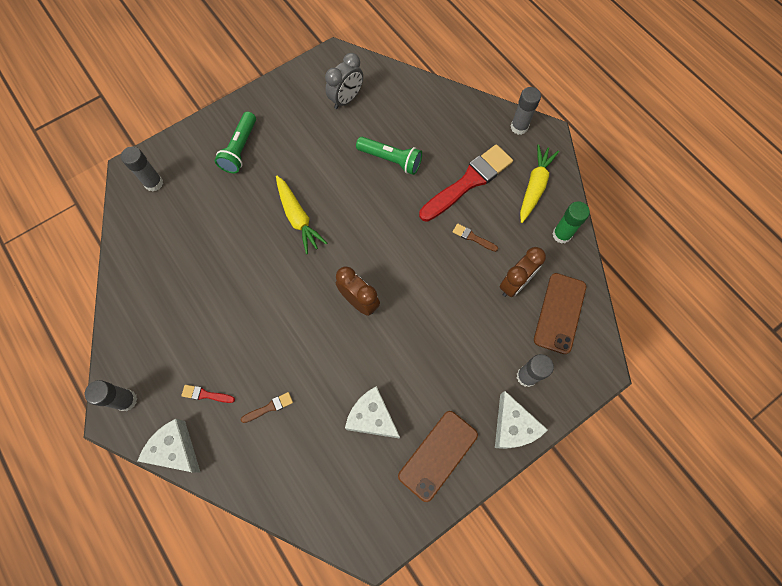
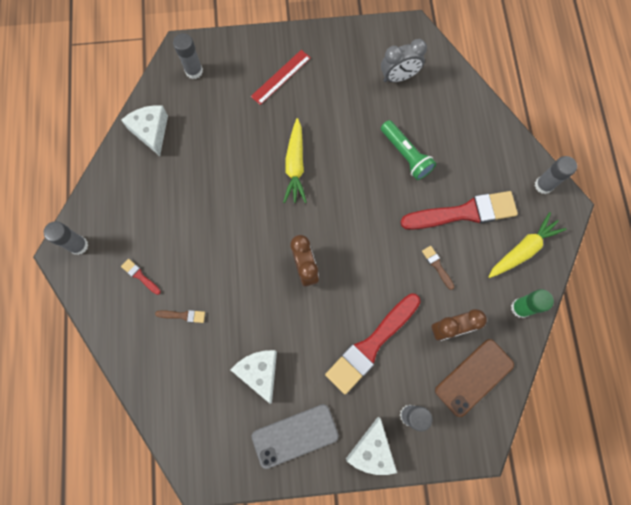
camera: 30 degrees right, 5 degrees up
white cheese [138,419,200,472] -> white cheese moved to [121,105,168,156]
green flashlight [215,112,256,173] -> red ruler [251,50,311,105]
brown phone [398,411,478,502] -> grey phone [252,404,339,469]
none -> red brush [325,293,420,394]

